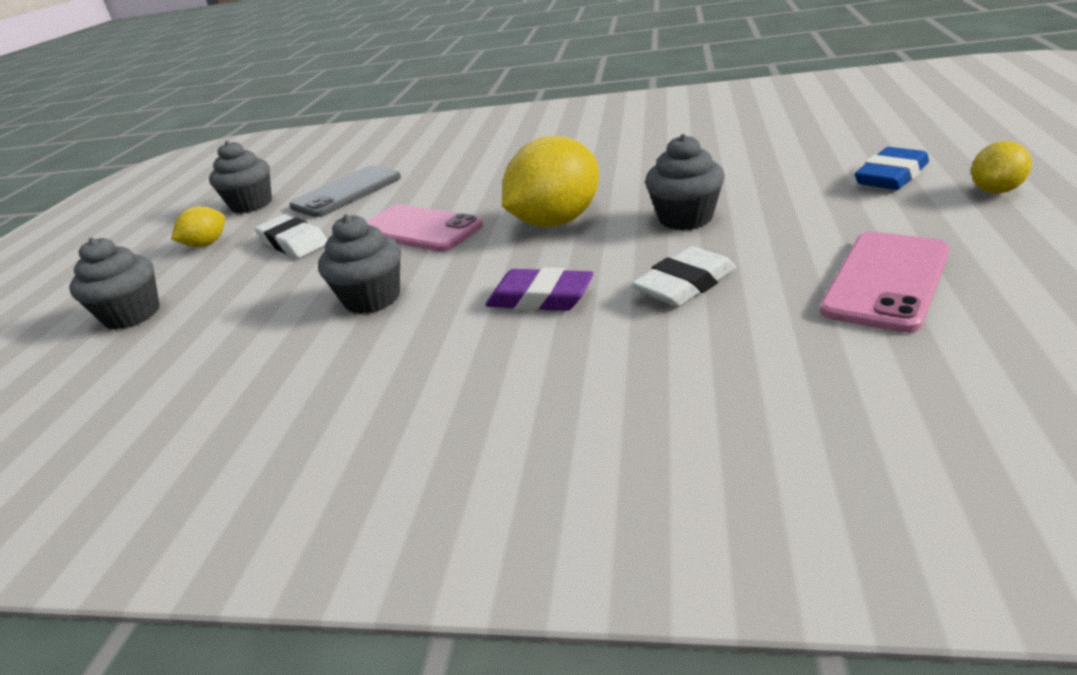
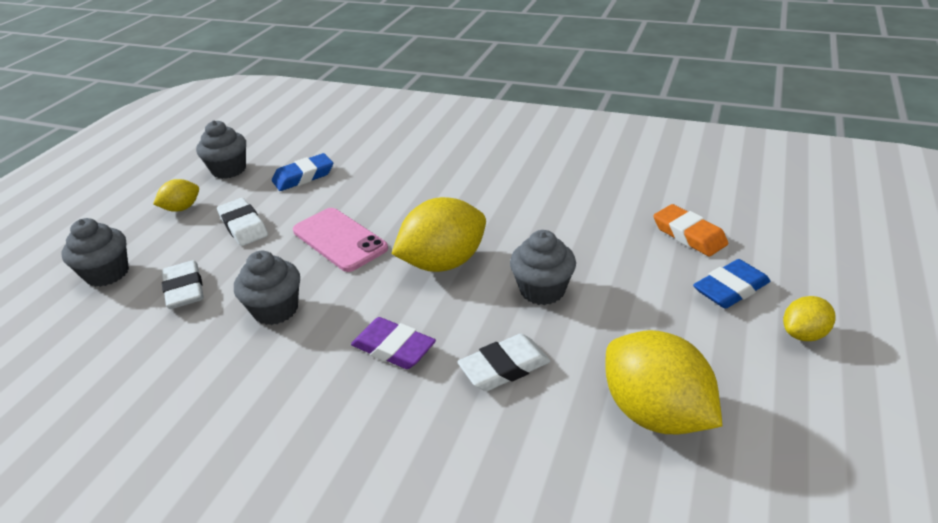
camera: 10 degrees right, 5 degrees up
grey phone [289,165,401,217] -> blue eraser [272,153,333,191]
pink phone [820,232,950,333] -> yellow lemon [605,330,722,434]
none -> white eraser [162,260,204,309]
none -> orange eraser [653,204,728,257]

